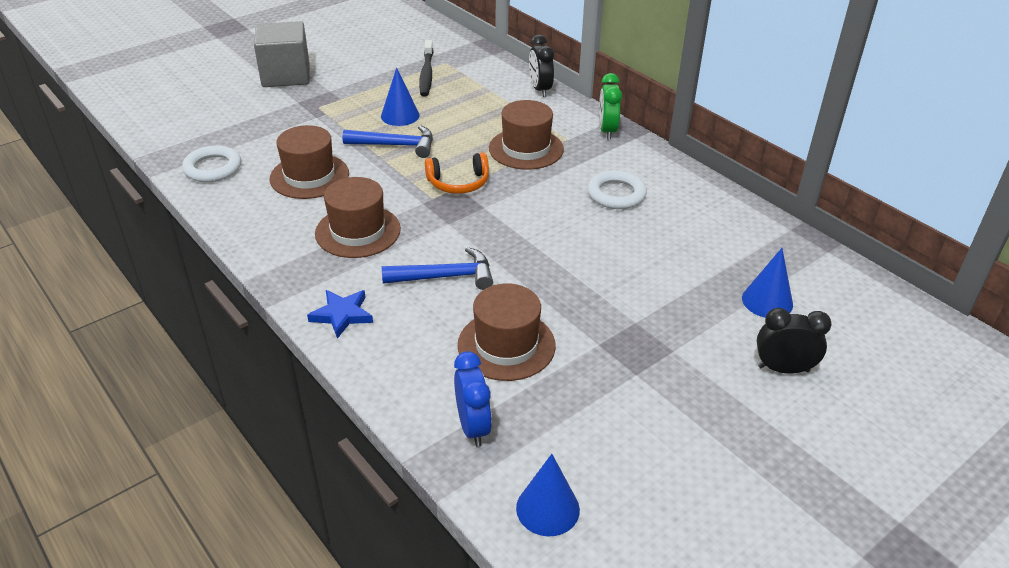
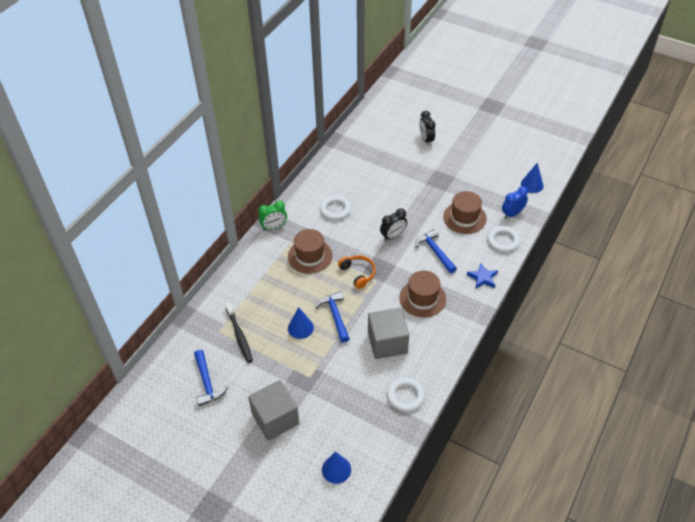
camera: 110 degrees left, 10 degrees up
brown hat [270,125,349,199] -> grey cube [368,308,409,359]
black toothbrush [419,40,433,96] -> black toothbrush turned 90 degrees clockwise [225,302,253,363]
black clock [529,35,554,97] -> black clock moved to [380,208,407,241]
blue cone [742,248,793,318] -> blue cone moved to [322,451,351,484]
none -> blue hammer [194,350,228,406]
none -> white ring [487,226,520,252]

